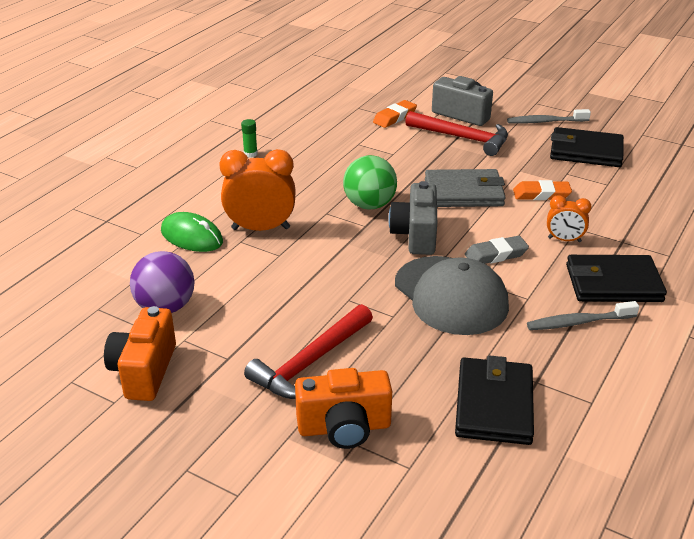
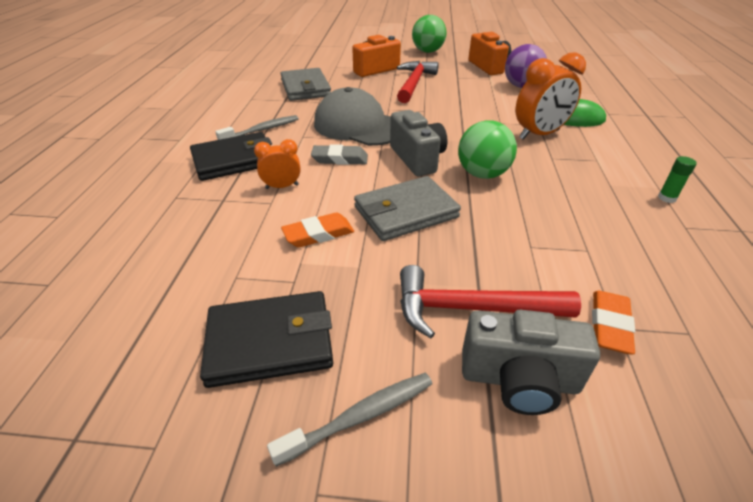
camera: 155 degrees right, 5 degrees up
black wallet [455,355,534,445] -> grey wallet [280,68,331,101]
grey eraser [465,236,529,264] -> grey eraser turned 45 degrees clockwise [311,144,368,165]
none -> green ball [412,15,447,53]

